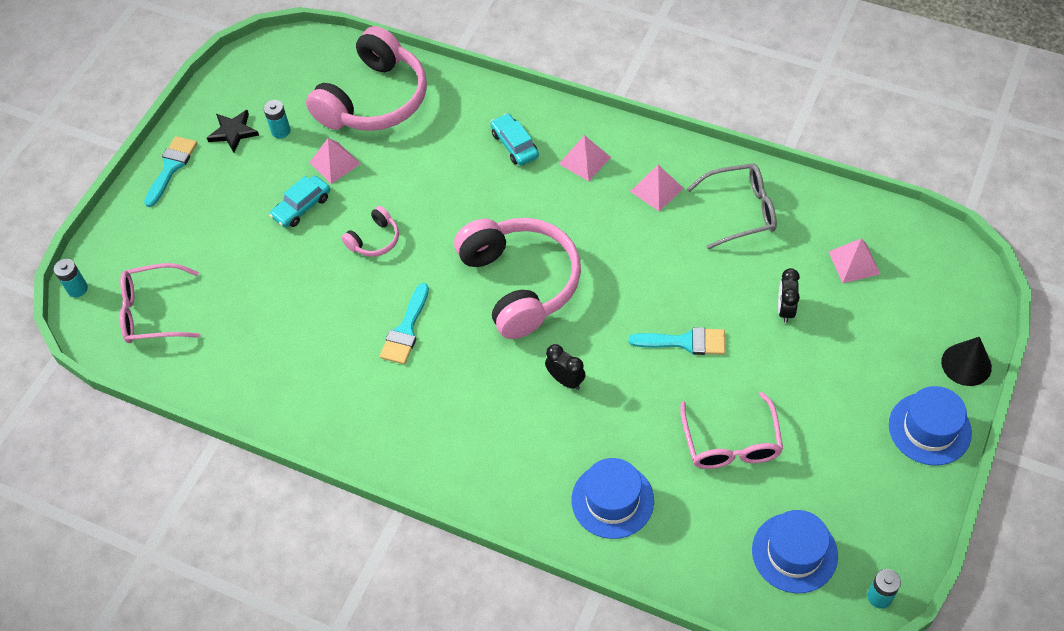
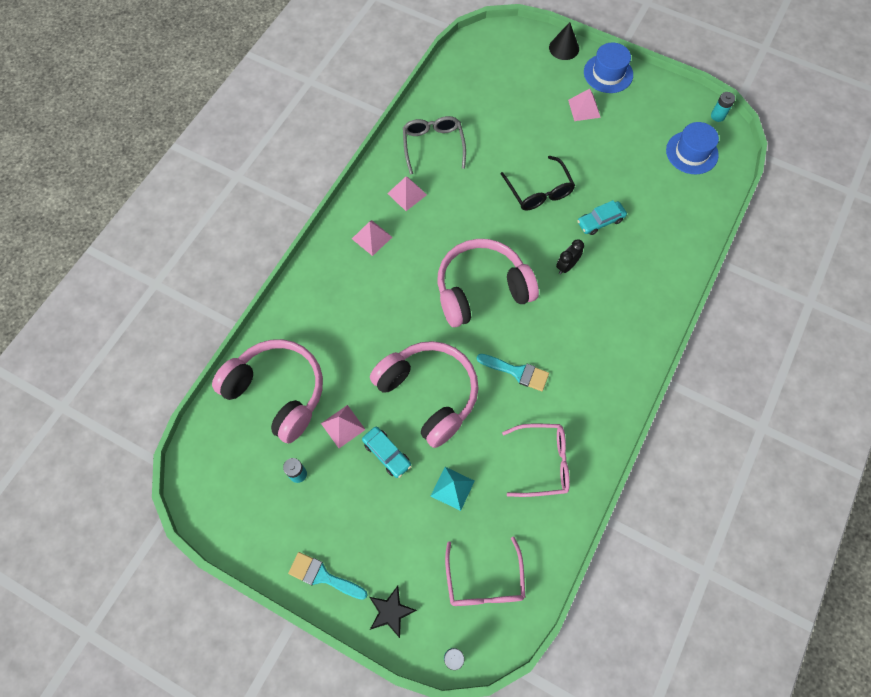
camera: 90 degrees left, 10 degrees up
black star [207,110,259,152] -> black star moved to [369,586,417,638]
pink headphones [342,206,399,257] -> pink headphones [370,341,479,448], size x2.28
turquoise car [490,113,539,166] -> turquoise car moved to [577,200,627,235]
blue hat [571,458,654,539] -> none
turquoise brush [629,327,725,355] -> black glasses [501,156,575,211]
pink glasses [680,392,783,469] -> pink glasses moved to [502,424,570,497]
black clock [778,268,800,323] -> none
pink pyramid [828,238,880,283] -> pink pyramid moved to [568,89,601,121]
none -> turquoise pyramid [431,467,475,511]

